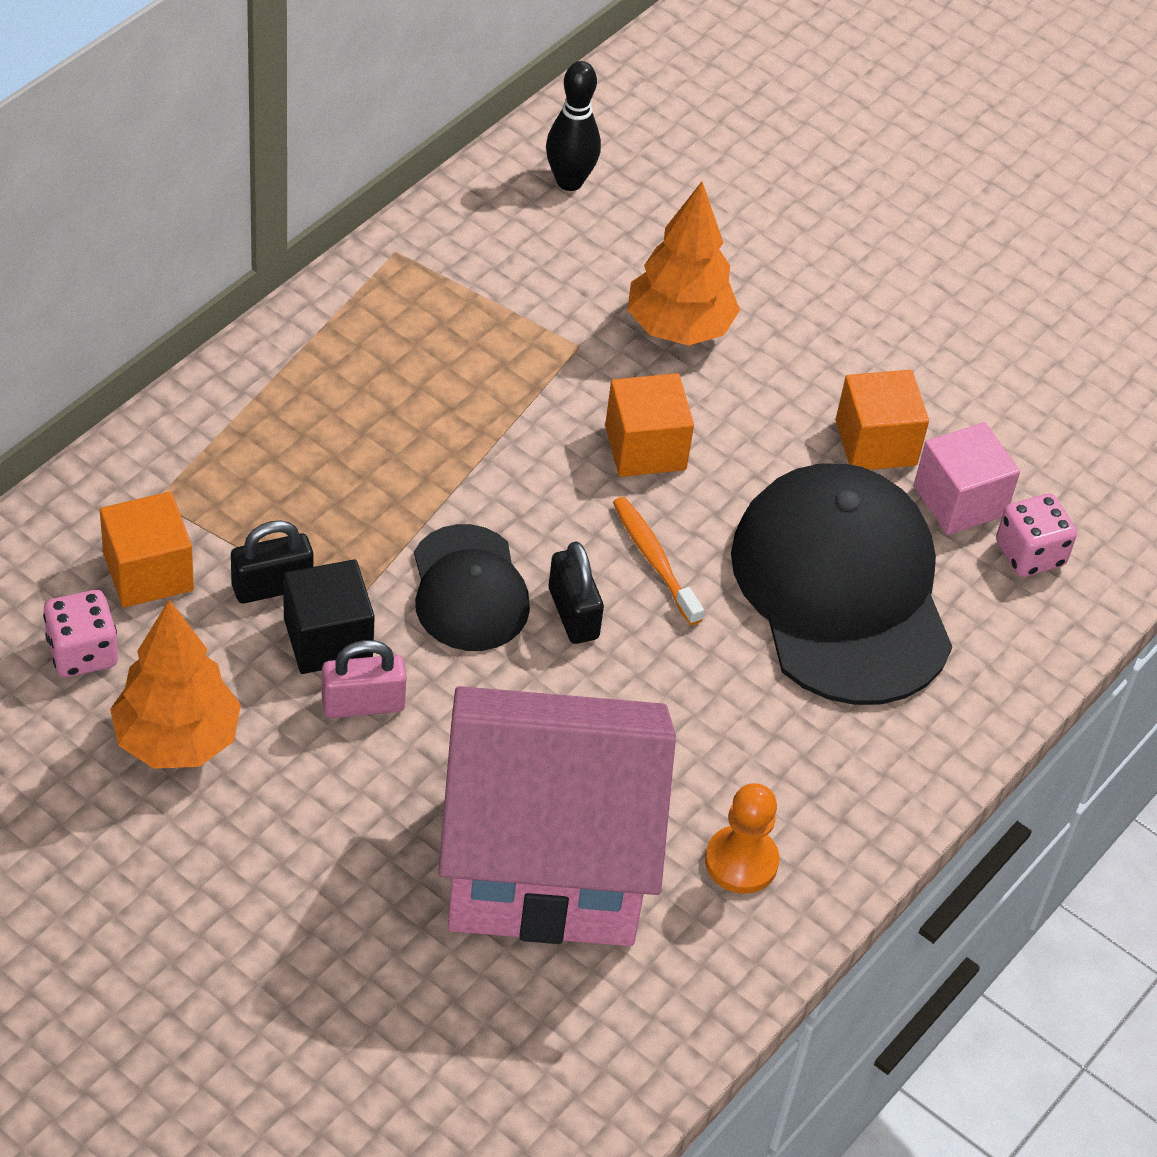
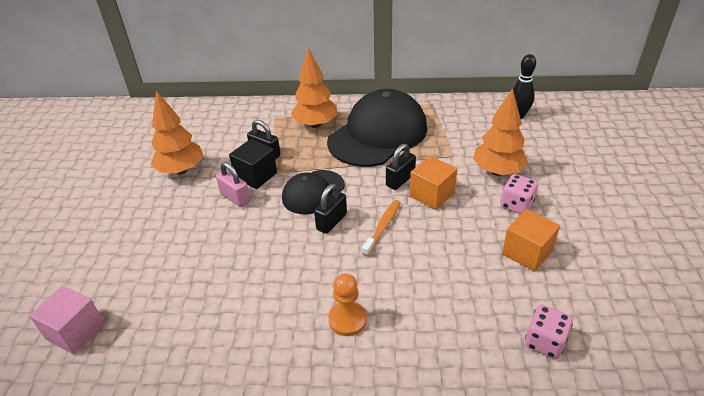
camera: 60 degrees right, 10 degrees down
pink dice [43,590,118,677] -> pink dice moved to [500,174,538,214]
orange cube [100,492,194,607] -> none
pink house [438,686,676,946] -> none
orange pawn [705,783,779,894] -> orange pawn moved to [328,273,367,336]
black cap [731,463,952,705] -> black cap moved to [327,89,427,167]
pink cube [914,422,1020,535] -> pink cube moved to [29,286,105,354]
none -> orange tree [291,48,337,128]
none -> black padlock [386,144,416,190]

